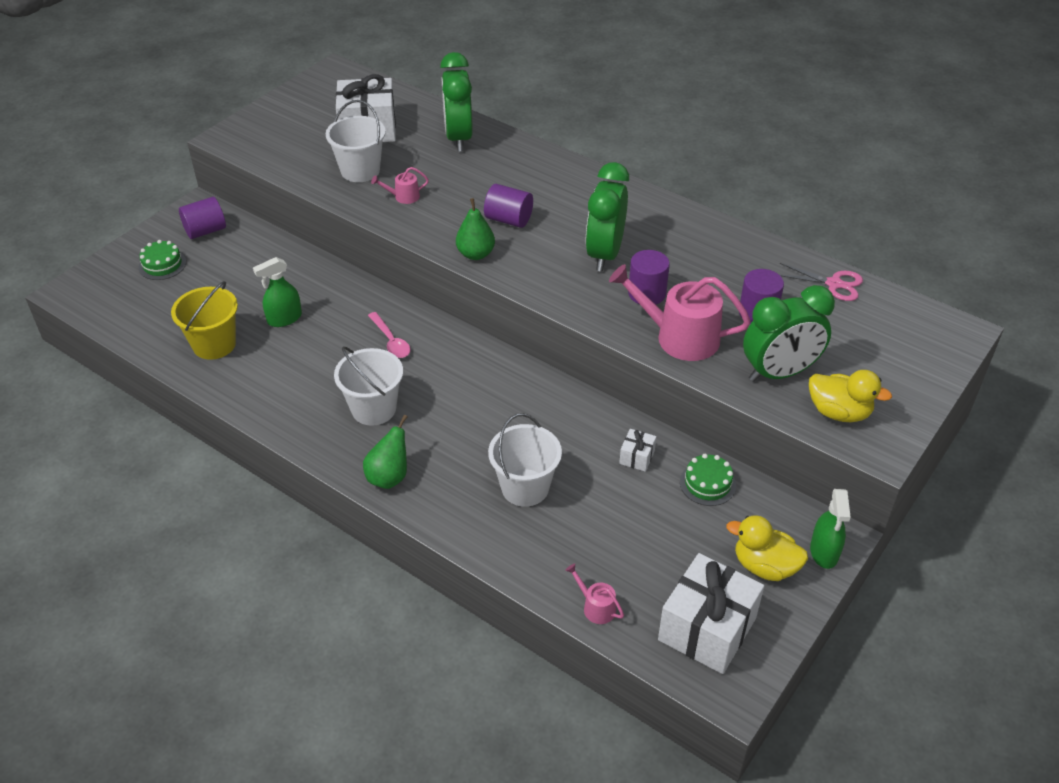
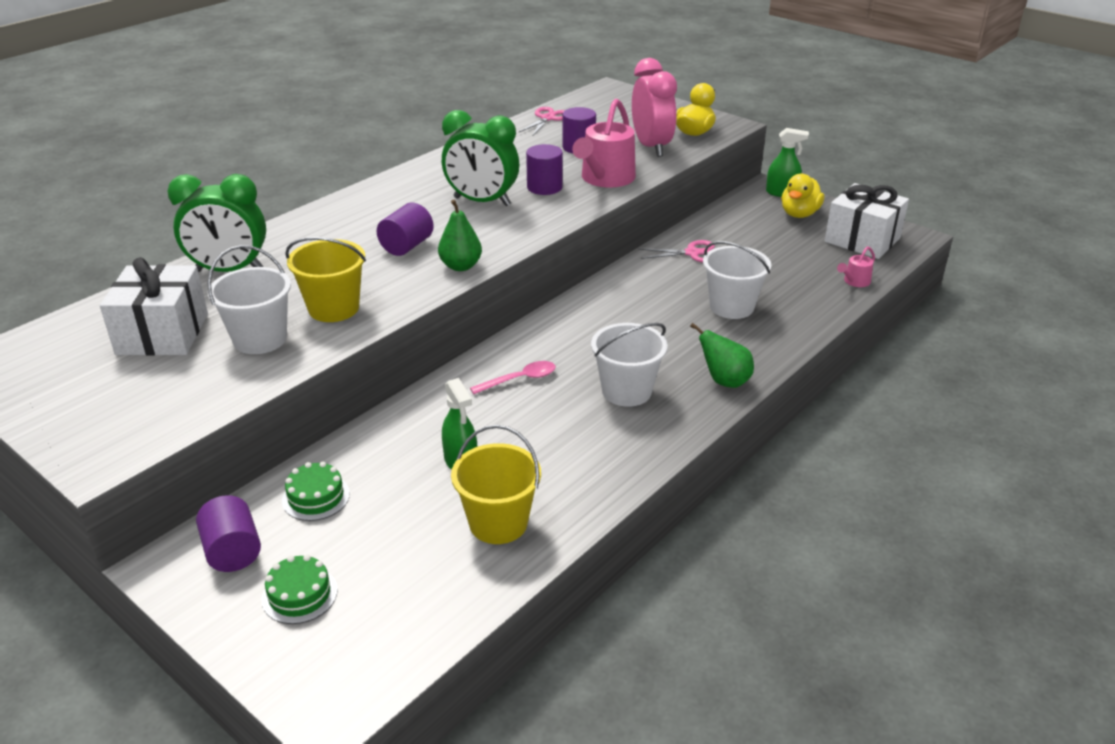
camera: 85 degrees left, 10 degrees down
pink watering can [371,167,429,204] -> yellow bucket [285,237,366,322]
white gift [619,429,656,472] -> pink scissors [639,240,715,262]
green cake [680,454,736,506] -> green cake moved to [282,462,350,521]
green clock [743,285,835,382] -> pink clock [632,58,677,157]

